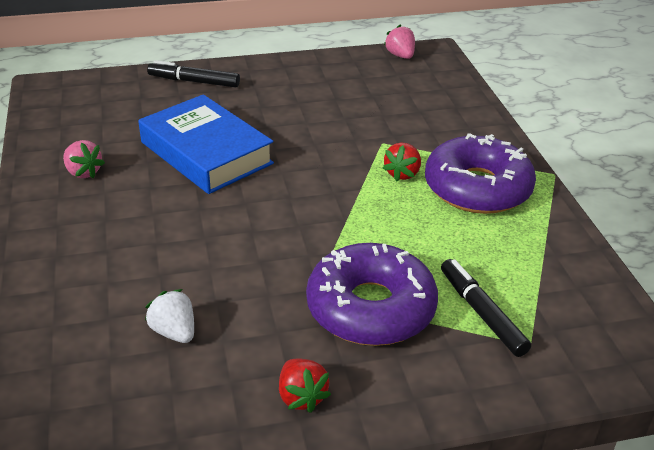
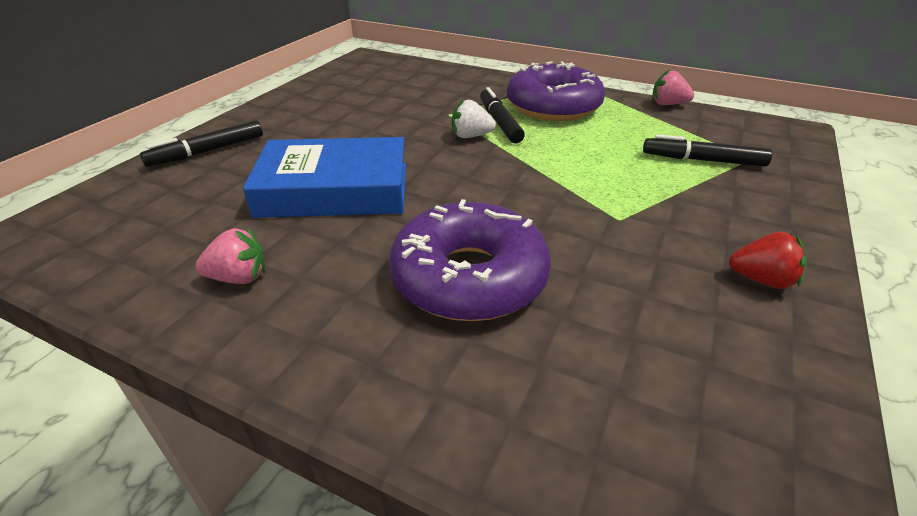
camera: 50 degrees left, 0 degrees up
white strawberry [145,289,194,343] -> white strawberry moved to [452,99,496,138]
purple donut [306,243,438,346] -> purple donut moved to [389,199,551,321]
red strawberry [383,142,421,181] -> black marker [480,87,525,143]
pink strawberry [384,24,415,59] -> pink strawberry moved to [652,70,694,105]

